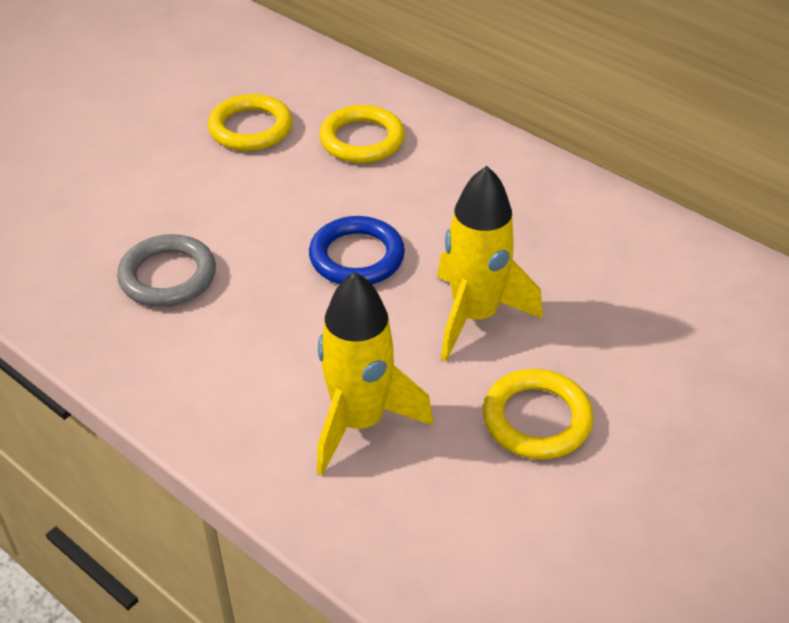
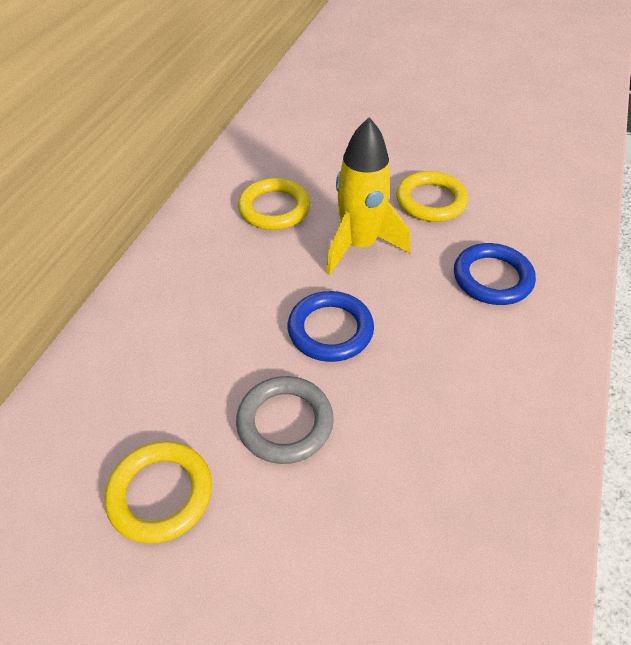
camera: 110 degrees left, 5 degrees up
grey ring [117,234,216,307] -> grey ring moved to [236,376,334,464]
yellow rocket [317,272,433,475] -> blue ring [454,243,536,305]
yellow ring [319,105,405,163] -> yellow ring moved to [238,178,310,230]

